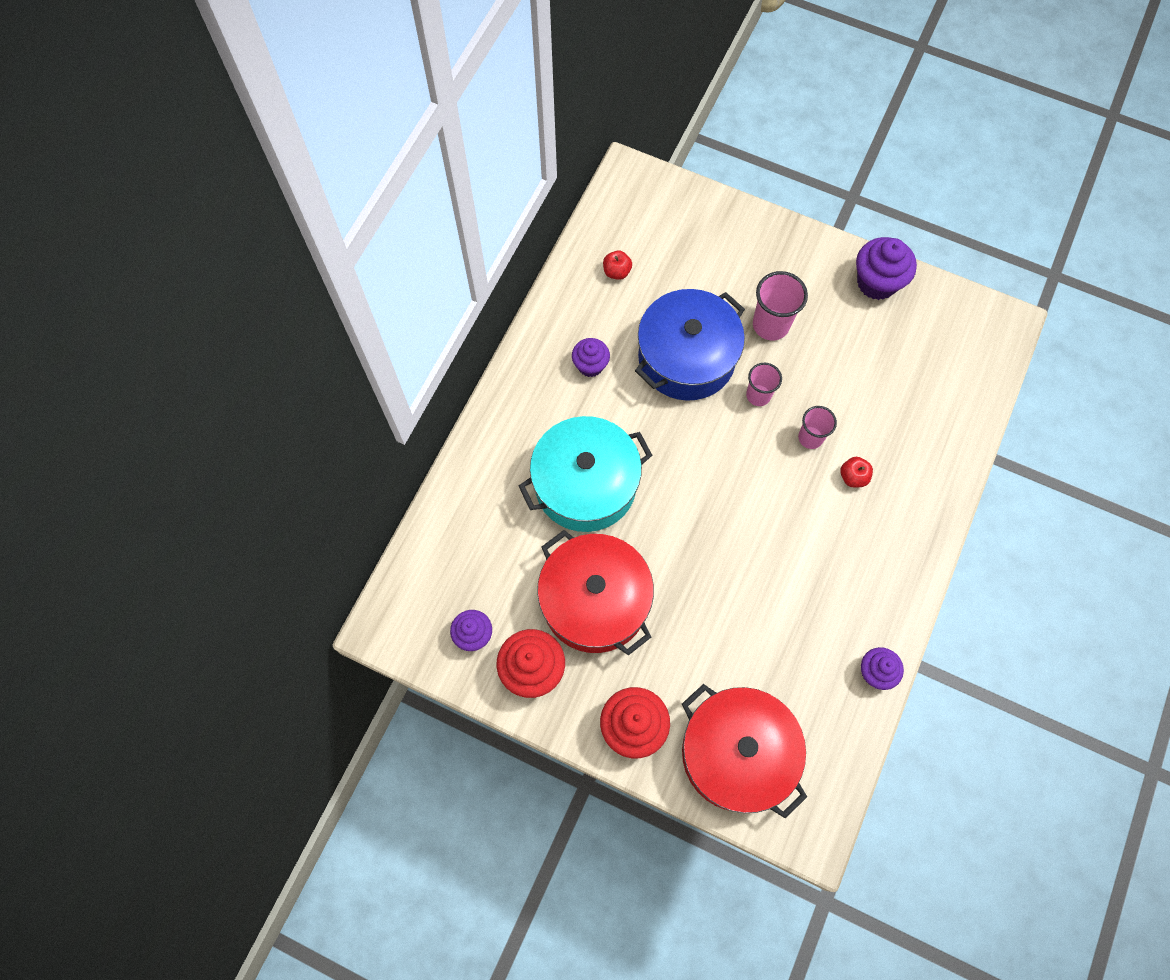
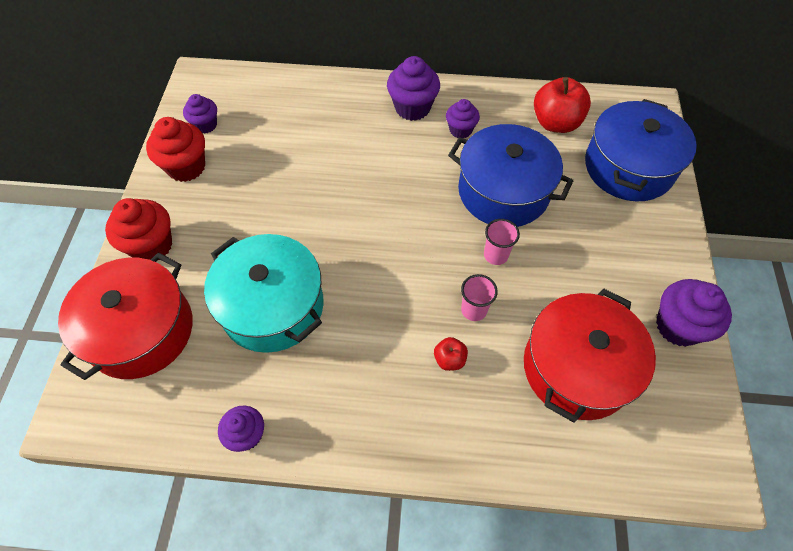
camera: 70 degrees right, 10 degrees down
turquoise pot [519,416,652,532] -> turquoise pot moved to [204,234,324,353]
red pot [537,530,654,656] -> red pot moved to [524,289,656,423]
red apple [603,250,632,280] -> red apple [534,77,591,133], size x2.04
pink cup [753,271,808,341] -> none
none -> purple cupcake [387,56,440,121]
none -> blue pot [585,99,697,202]

